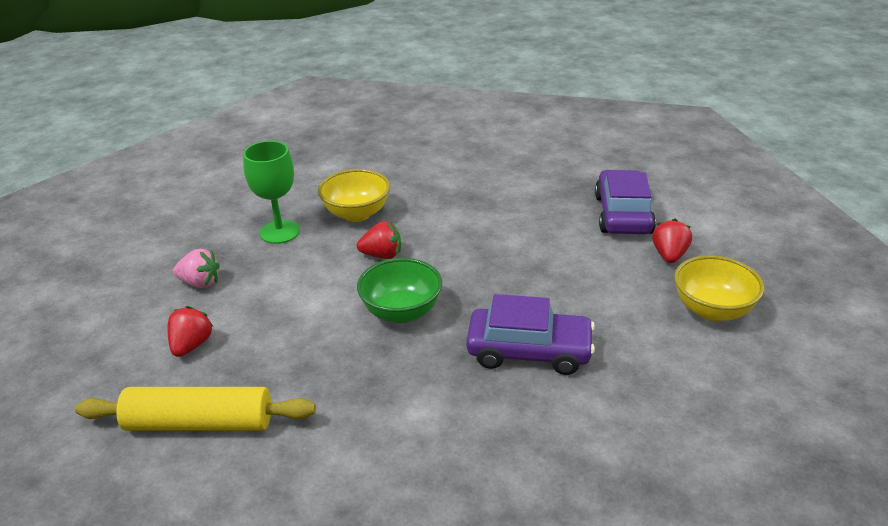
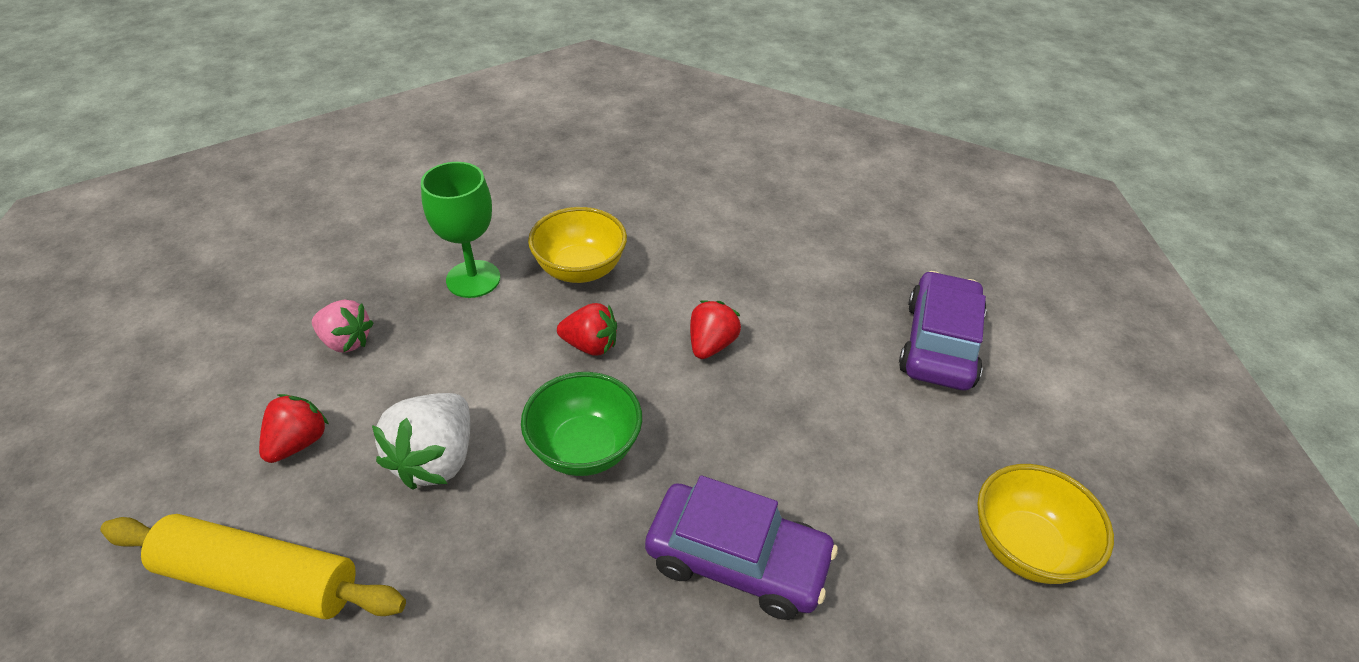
camera: 10 degrees right, 10 degrees up
red strawberry [652,219,692,263] -> red strawberry moved to [690,300,741,359]
none -> white strawberry [372,393,470,490]

